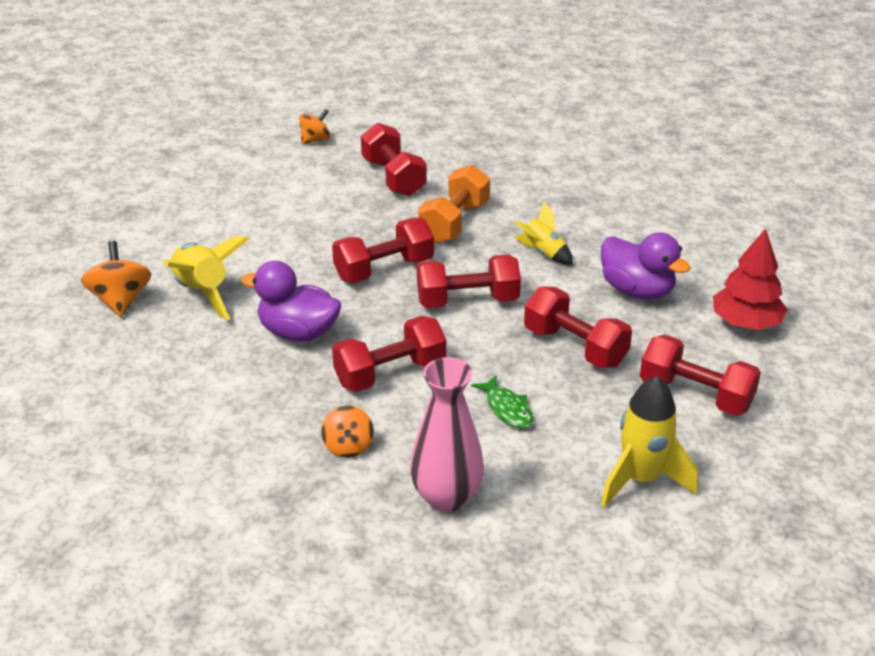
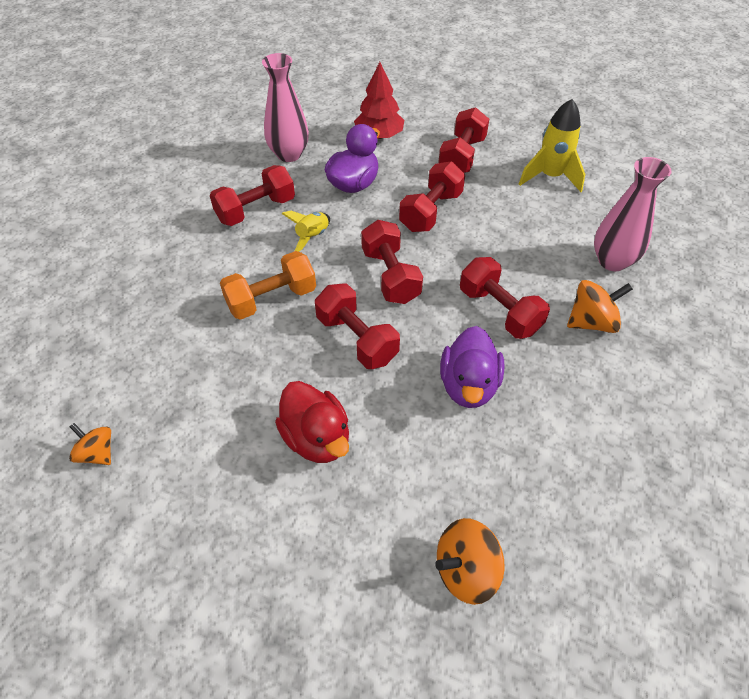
camera: 100 degrees left, 15 degrees up
yellow rocket [163,236,249,321] -> none
orange spinning top [321,405,374,458] -> orange spinning top [567,280,633,333], size x1.50
red dumbbell [361,123,427,196] -> red dumbbell moved to [210,165,295,226]
orange dumbbell [418,165,490,243] -> orange dumbbell turned 45 degrees counterclockwise [220,251,316,320]
green fish [471,375,533,429] -> none
none -> pink vase [262,53,309,162]
none -> red duck [275,381,349,463]

